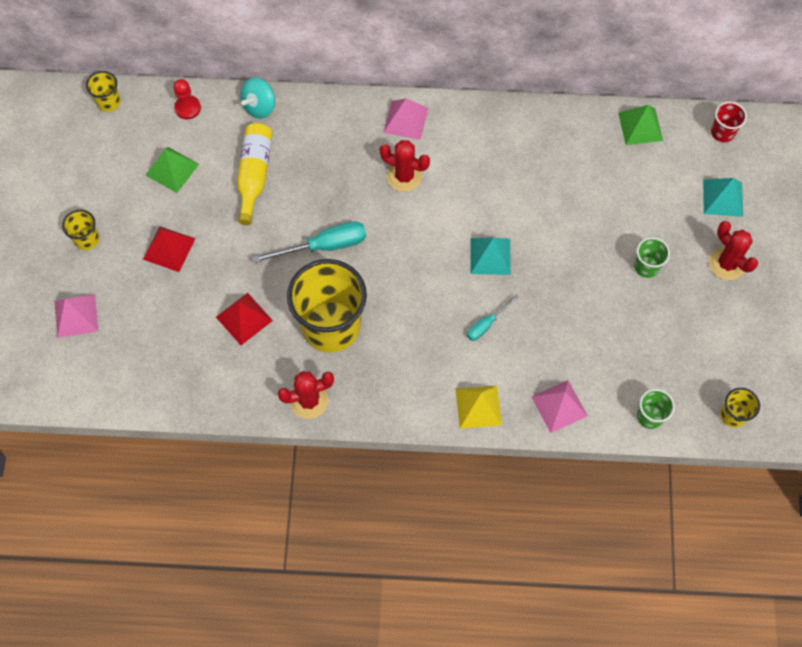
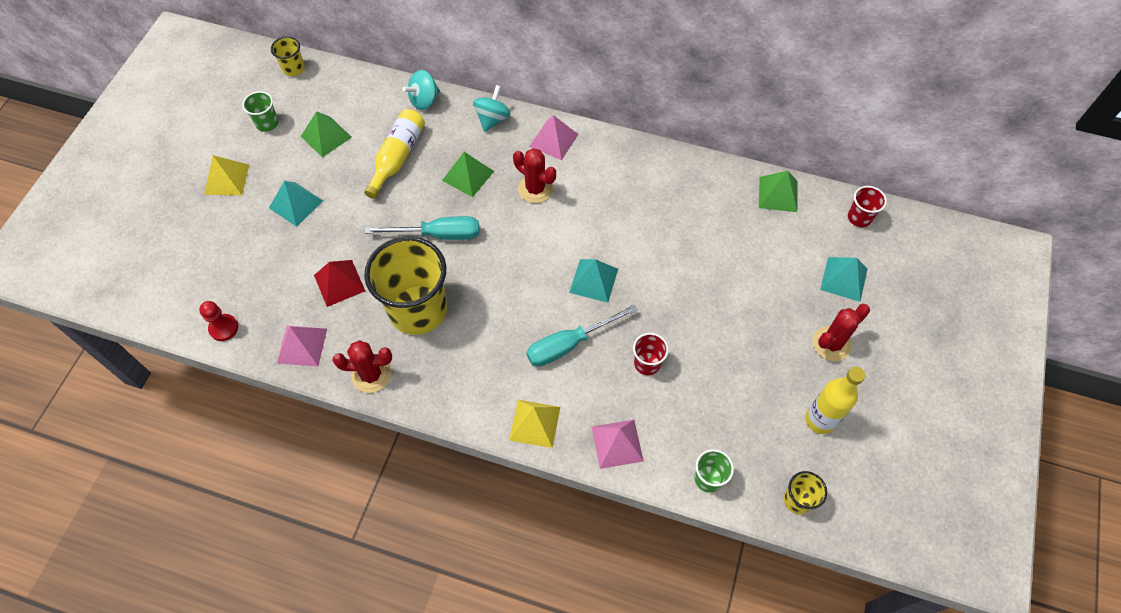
camera: 15 degrees right, 5 degrees down
pink pyramid [55,294,98,338] -> pink pyramid moved to [277,326,327,367]
yellow cup [62,210,99,250] -> yellow pyramid [204,155,249,195]
red pyramid [143,226,196,272] -> turquoise pyramid [269,181,323,227]
red pawn [174,79,201,119] -> red pawn moved to [199,301,238,341]
turquoise screwdriver [467,294,518,341] -> turquoise screwdriver [526,305,638,366], size x1.76
green cup [634,237,670,278] -> green cup moved to [242,91,279,132]
red cactus [709,221,758,280] -> red cactus turned 75 degrees clockwise [813,304,870,361]
none -> green pyramid [442,152,494,197]
none -> turquoise spinning top [473,85,511,132]
none -> red cup [633,333,669,375]
none -> yellow bottle [805,367,865,434]

